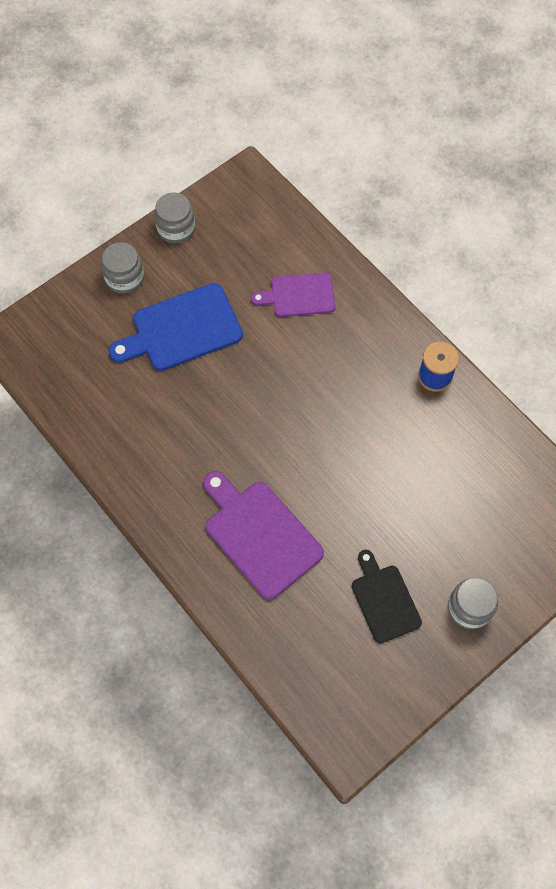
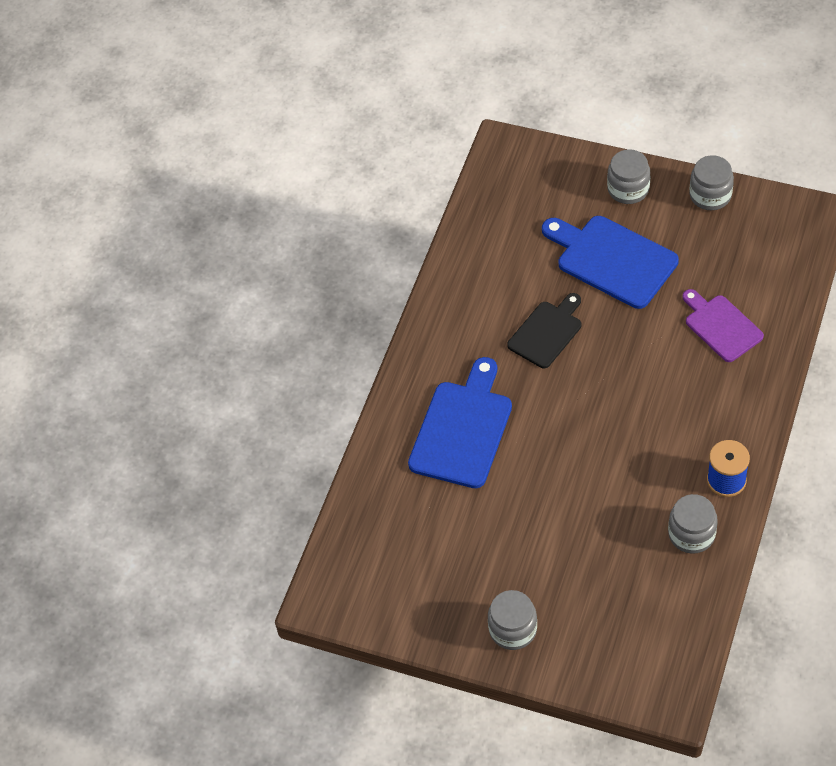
camera: 65 degrees right, 10 degrees down
purple cutting board [203,471,324,599] -> blue cutting board [408,357,512,488]
black cutting board [352,550,422,643] -> black cutting board moved to [507,293,582,368]
none -> grey jar [668,494,718,554]

